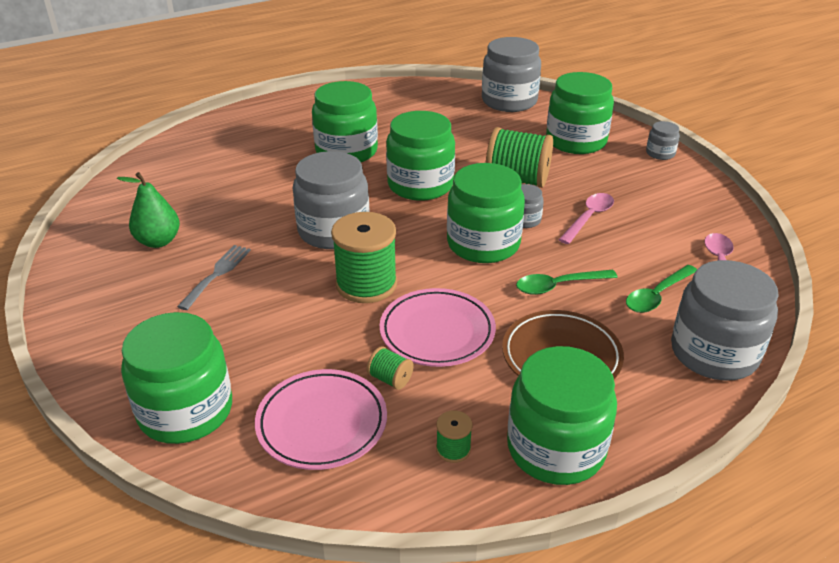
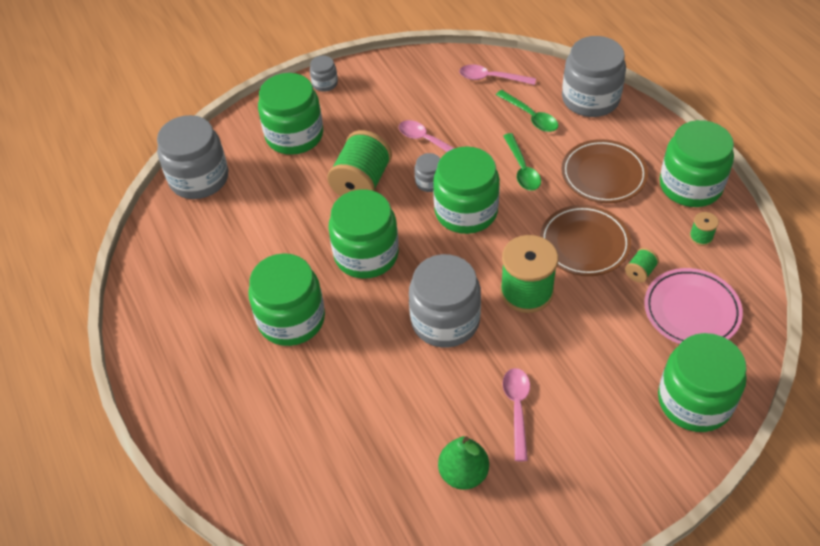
camera: 85 degrees left, 15 degrees up
grey fork [177,245,251,310] -> pink spoon [503,368,530,461]
pink plate [380,288,496,367] -> brown plate [540,205,631,276]

